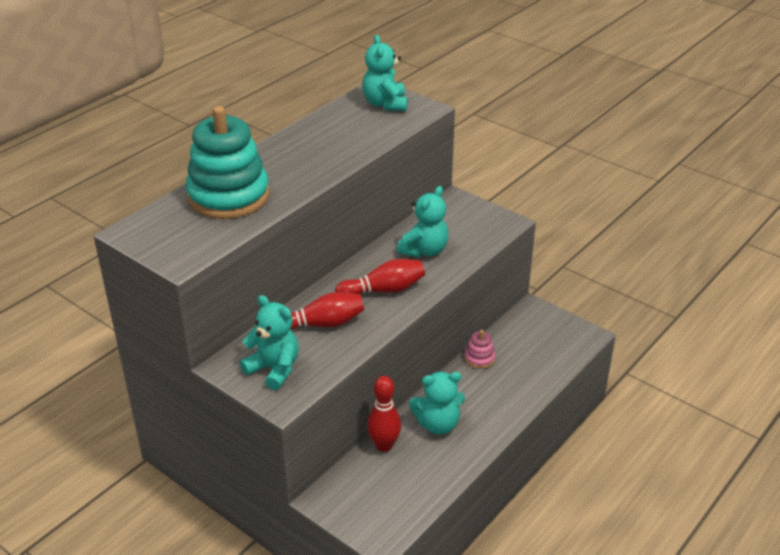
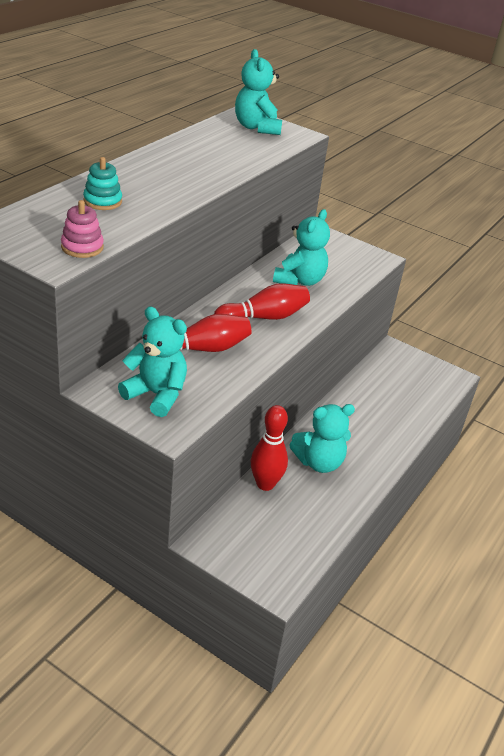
camera: 10 degrees left, 0 degrees up
turquoise stacking toy [185,106,269,219] -> turquoise stacking toy [83,157,122,210], size x0.41
pink stacking toy [465,330,495,369] -> pink stacking toy moved to [61,200,104,258]

